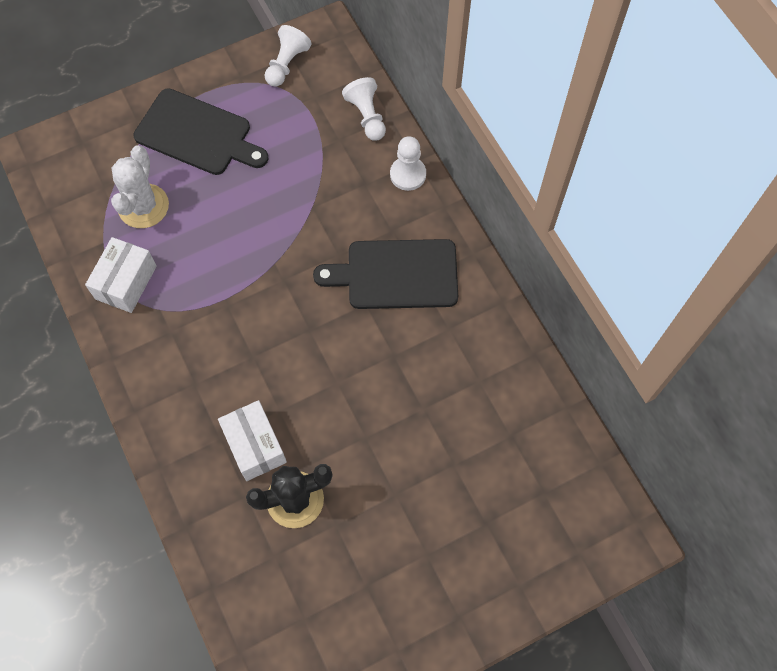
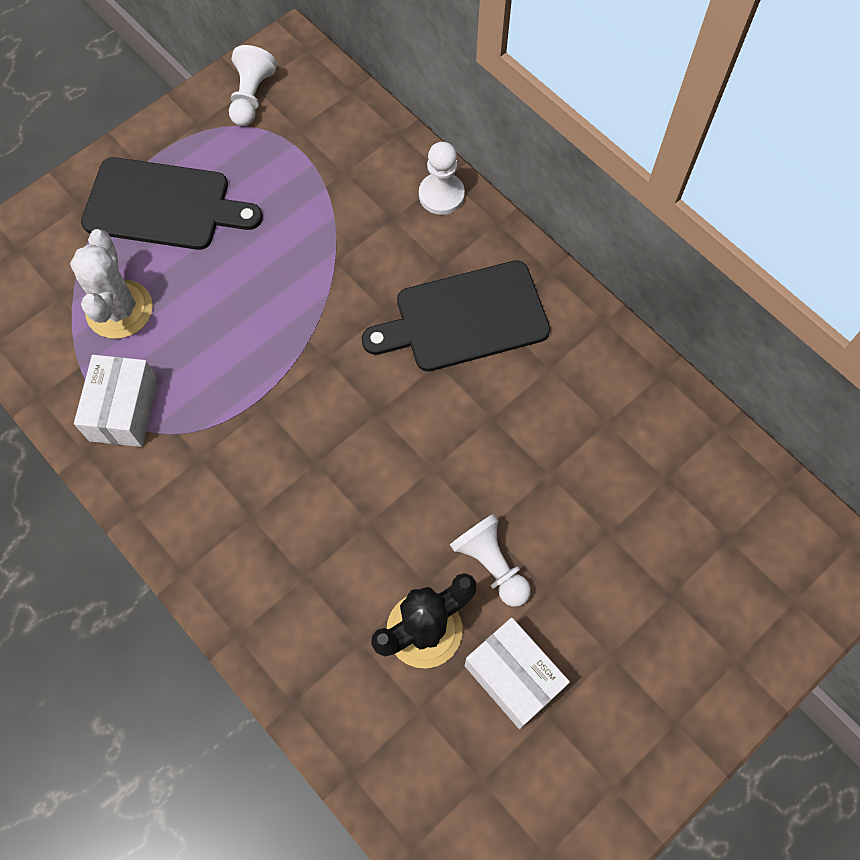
camera: 15 degrees left, 0 degrees up
white box [218,400,287,481] -> white box moved to [465,618,570,729]
white pawn [342,77,386,141] -> white pawn moved to [450,514,531,607]

